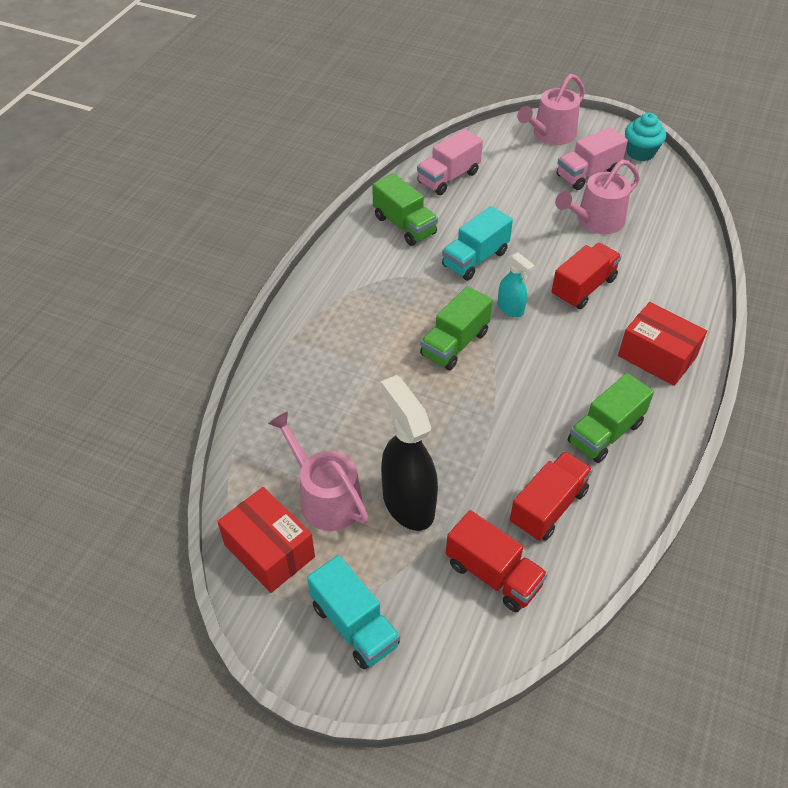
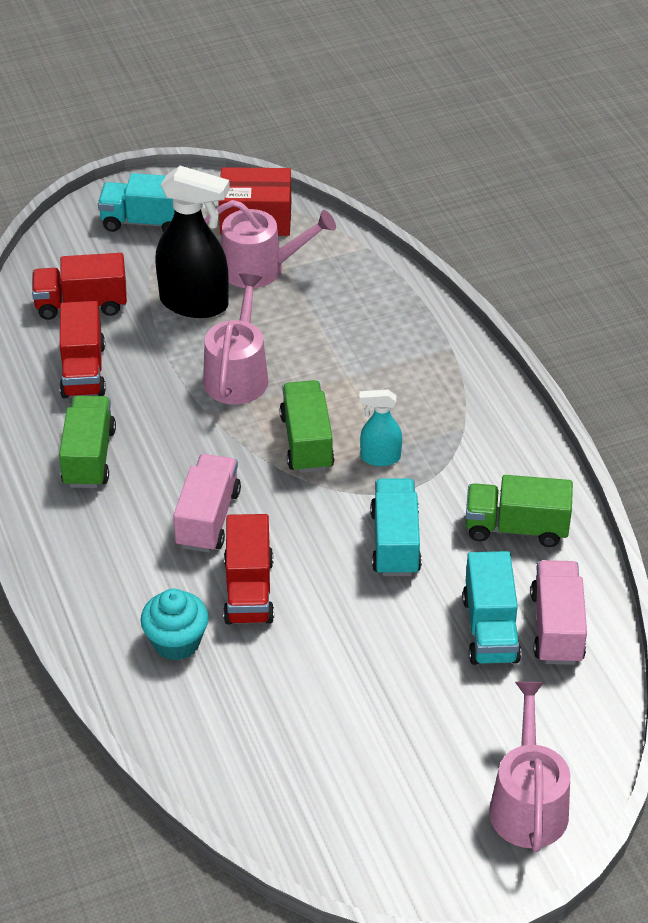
camera: 135 degrees right, 5 degrees down
turquoise spray bottle [498,252,535,317] -> turquoise spray bottle moved to [359,389,402,466]
pink watering can [555,159,640,234] -> pink watering can moved to [203,274,268,405]
pink truck [557,127,628,190] -> pink truck moved to [173,454,241,553]
red box [618,302,707,386] -> none
turquoise cupcake [625,113,666,161] -> turquoise cupcake moved to [140,589,209,660]
none -> turquoise truck [462,551,521,665]

